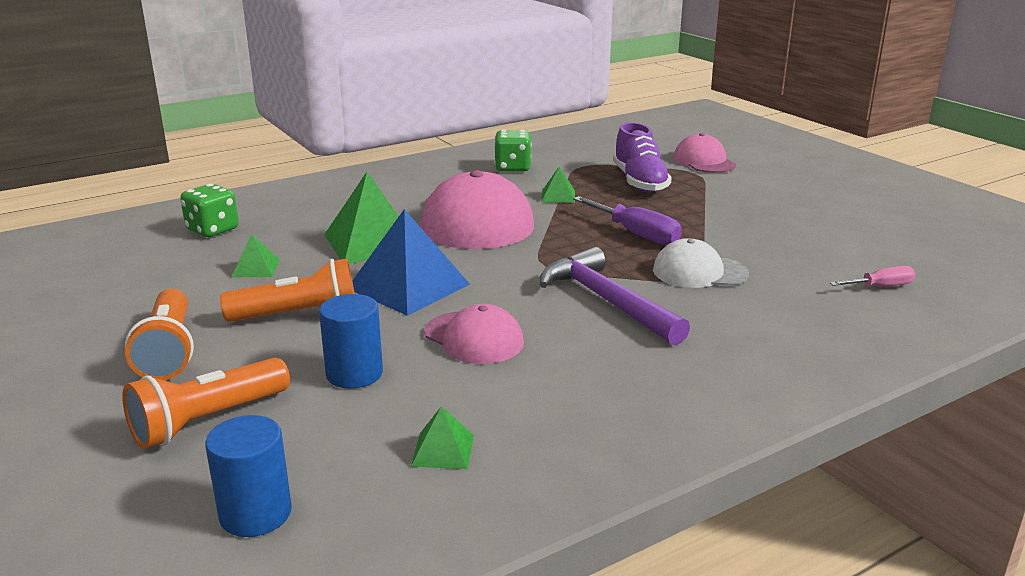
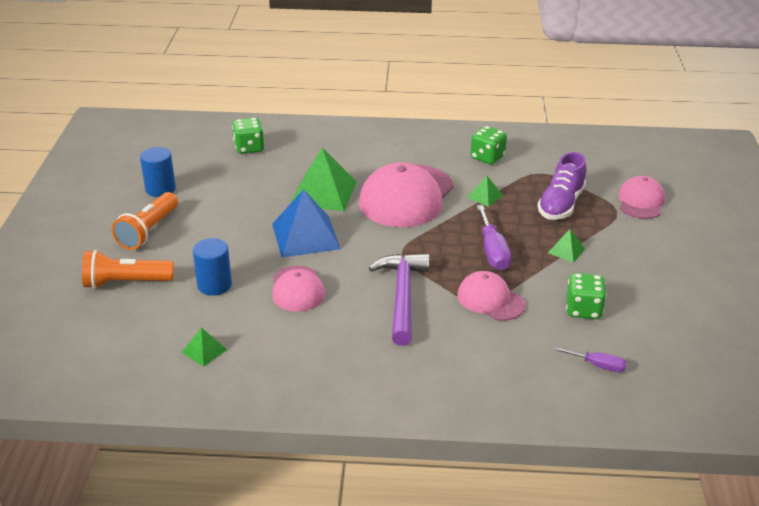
camera: 35 degrees right, 10 degrees up
blue cylinder [205,415,292,537] -> blue cylinder moved to [140,147,176,197]
orange flashlight [220,258,355,322] -> none
green pyramid [231,234,280,278] -> green pyramid moved to [548,229,585,263]
white cap [653,238,749,288] -> pink cap [457,271,526,321]
pink screwdriver [830,266,916,286] -> purple screwdriver [554,347,627,372]
none -> green dice [566,273,607,319]

